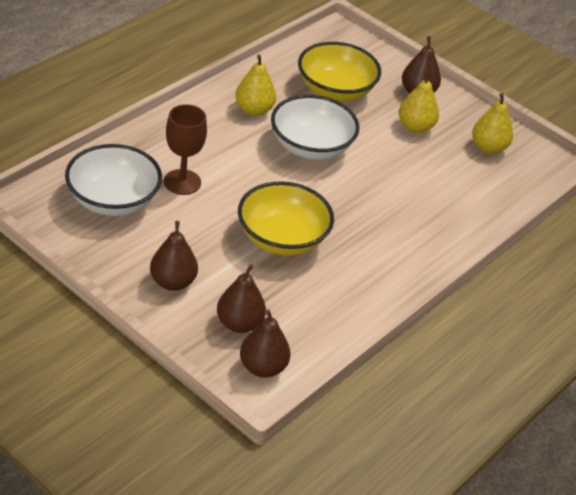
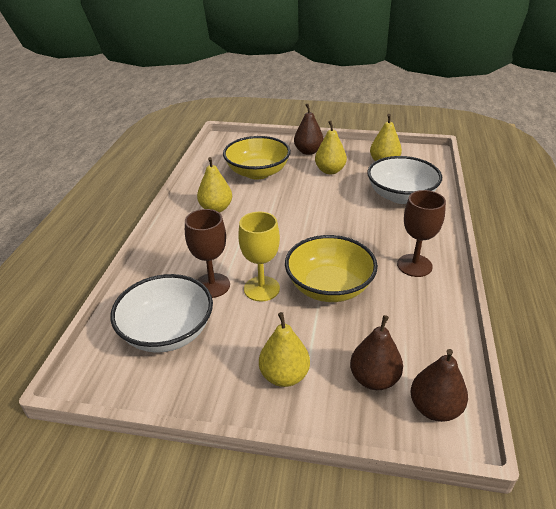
camera: 25 degrees left, 5 degrees down
brown pear [150,221,198,291] -> yellow pear [259,312,310,387]
white bowl [271,95,359,160] -> white bowl moved to [367,156,442,204]
none -> yellow goblet [238,211,280,302]
none -> brown goblet [397,190,446,277]

